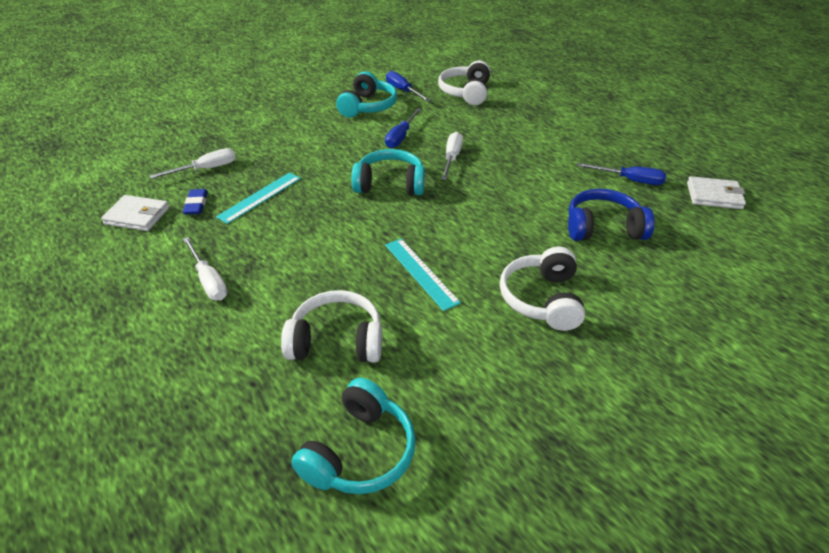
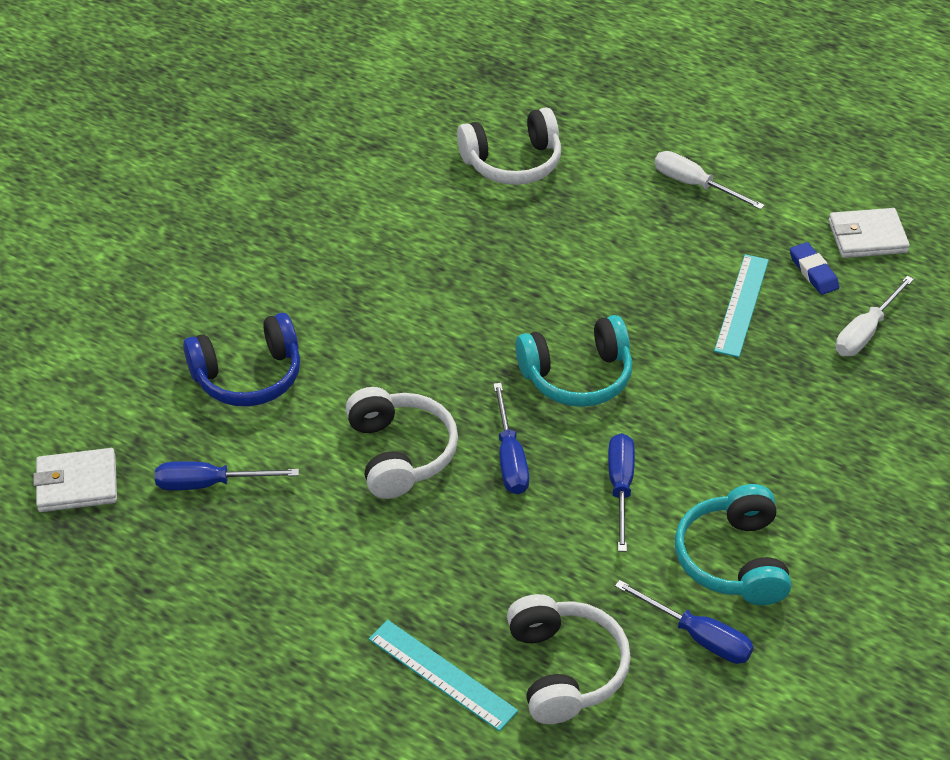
camera: 160 degrees right, 5 degrees up
turquoise headphones [291,378,416,494] -> none
turquoise ruler [385,239,461,311] -> turquoise ruler moved to [369,620,518,731]
white screwdriver [441,132,463,180] -> blue screwdriver [493,383,529,494]
white headphones [500,247,585,331] -> white headphones moved to [345,387,458,499]

